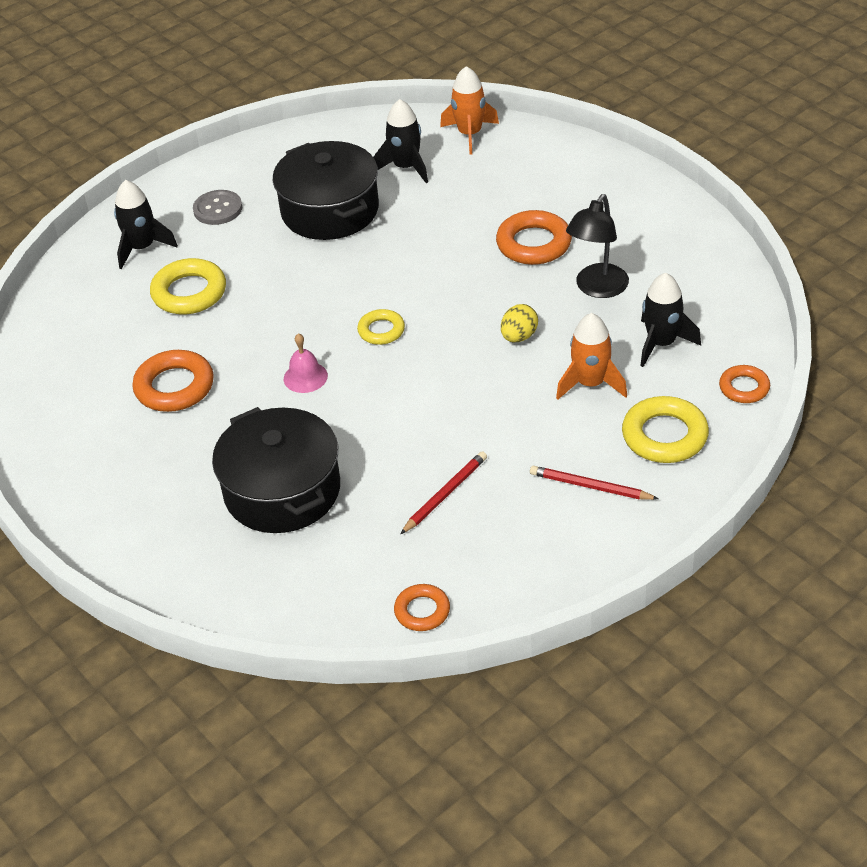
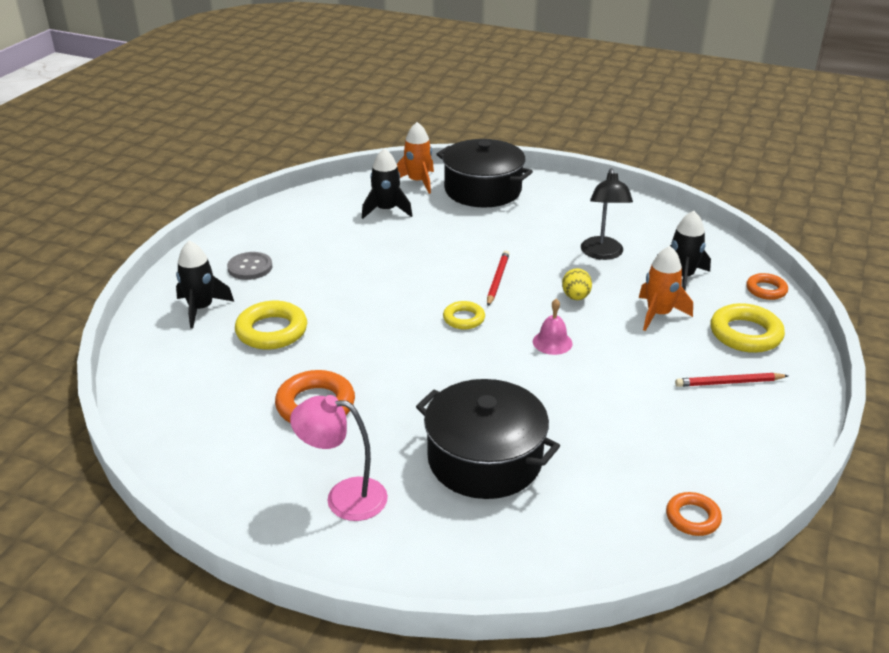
camera: 30 degrees left, 10 degrees down
black pot [273,141,379,240] -> black pot moved to [437,139,533,208]
pink bell [284,333,328,393] -> pink bell moved to [533,299,573,355]
red pencil [401,451,487,534] -> red pencil moved to [487,251,509,306]
orange ring [496,210,572,265] -> none
none -> pink lamp [290,395,388,521]

